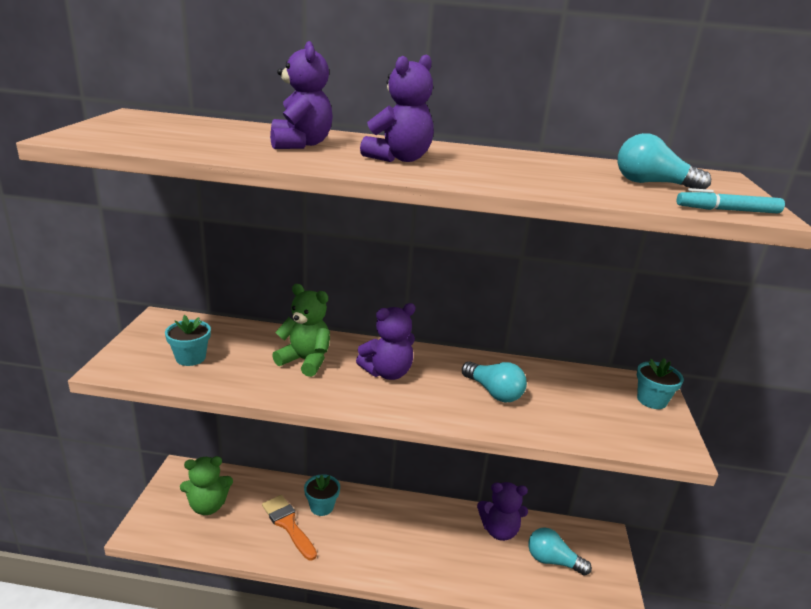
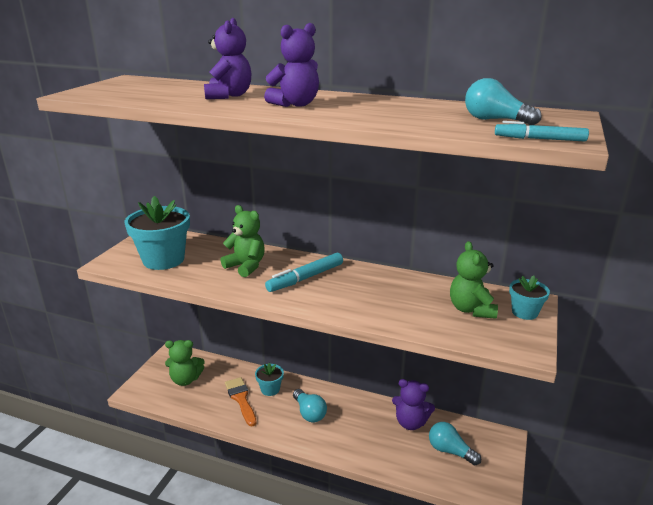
camera: 15 degrees right, 0 degrees up
turquoise flower pot [165,315,211,366] -> turquoise flower pot [124,196,190,270], size x1.90
purple teddy bear [356,303,415,380] -> turquoise marker [265,253,343,292]
turquoise light bulb [462,361,527,402] -> turquoise light bulb moved to [293,389,327,423]
none -> green teddy bear [450,241,498,319]

